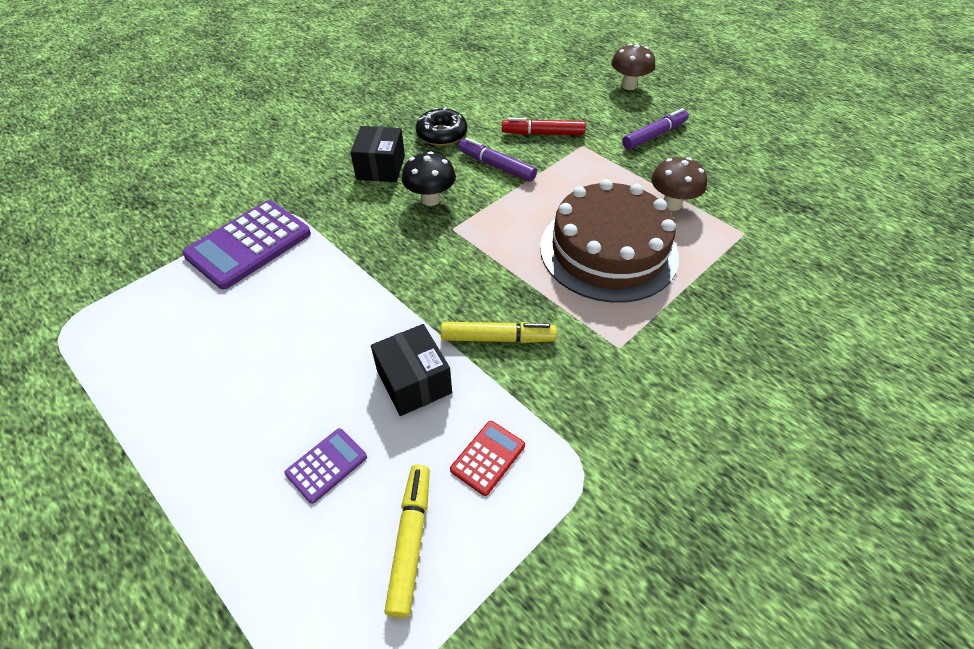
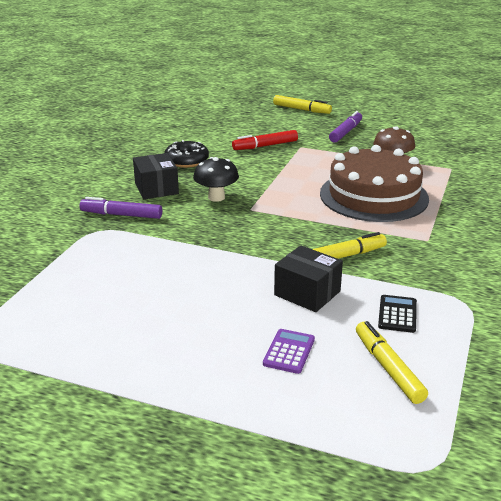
camera: 25 degrees left, 20 degrees down
purple calculator [182,200,311,290] -> none
red calculator [450,421,525,496] -> black calculator [378,295,417,333]
purple marker [458,138,537,182] -> purple marker moved to [80,197,162,219]
brown mushroom [611,44,655,90] -> yellow marker [273,95,332,114]

